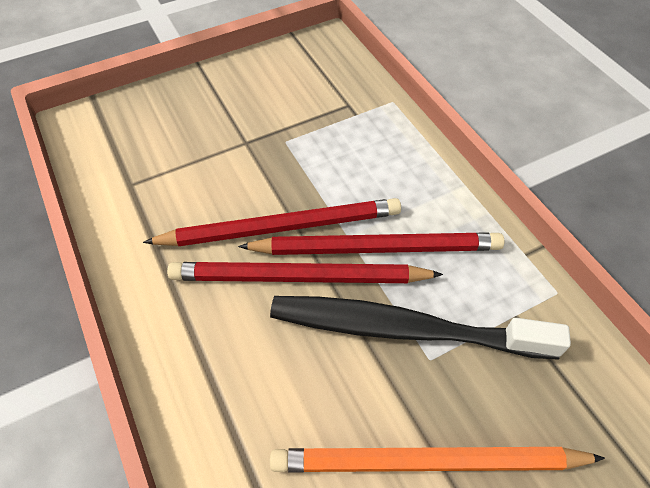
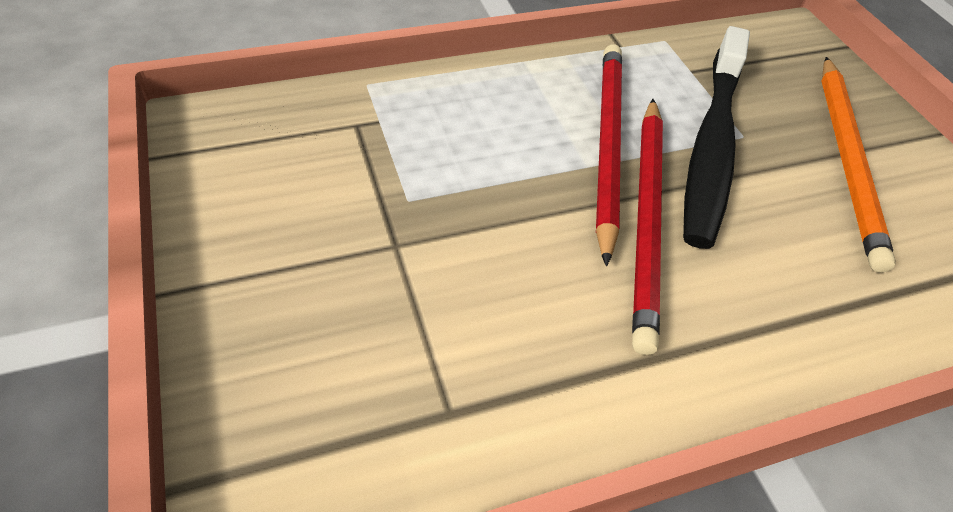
camera: 85 degrees left, 5 degrees down
red pencil [143,198,401,246] -> none

